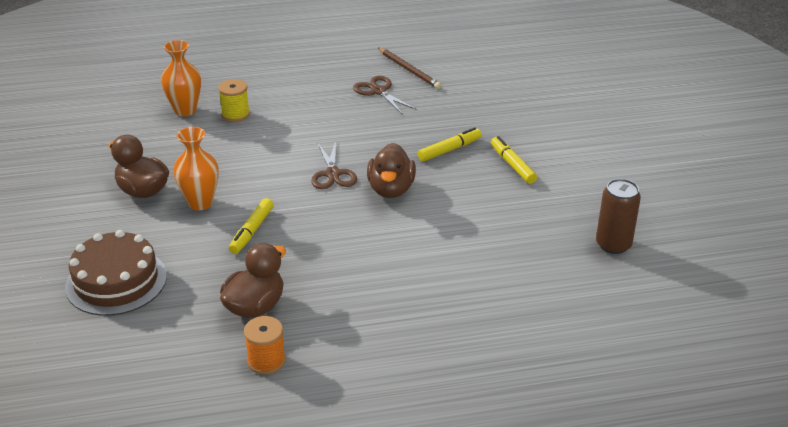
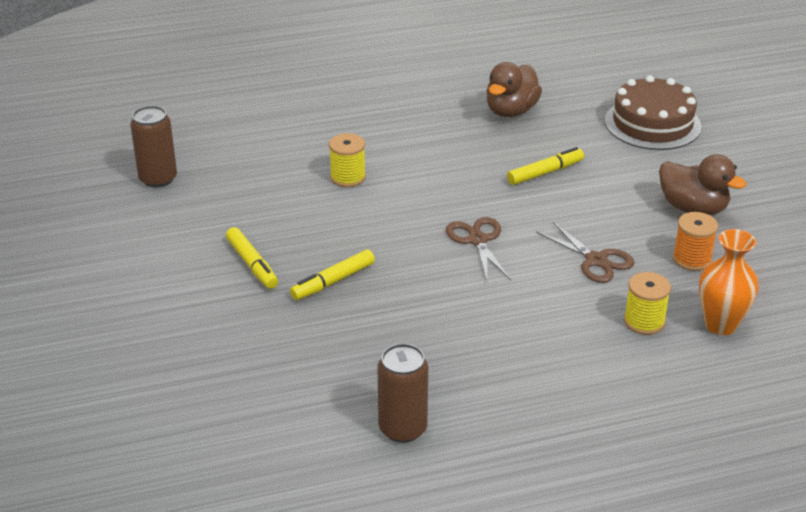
camera: 175 degrees right, 0 degrees up
orange vase [173,127,219,210] -> none
yellow marker [229,198,274,254] -> yellow marker turned 45 degrees clockwise [507,147,584,185]
orange spool [244,316,286,374] -> orange spool moved to [673,212,718,271]
brown scissors [353,76,417,114] -> brown scissors moved to [536,221,635,283]
brown duck [367,143,416,198] -> none
brown pencil [378,48,441,89] -> brown can [377,344,428,443]
none -> yellow spool [329,133,366,187]

